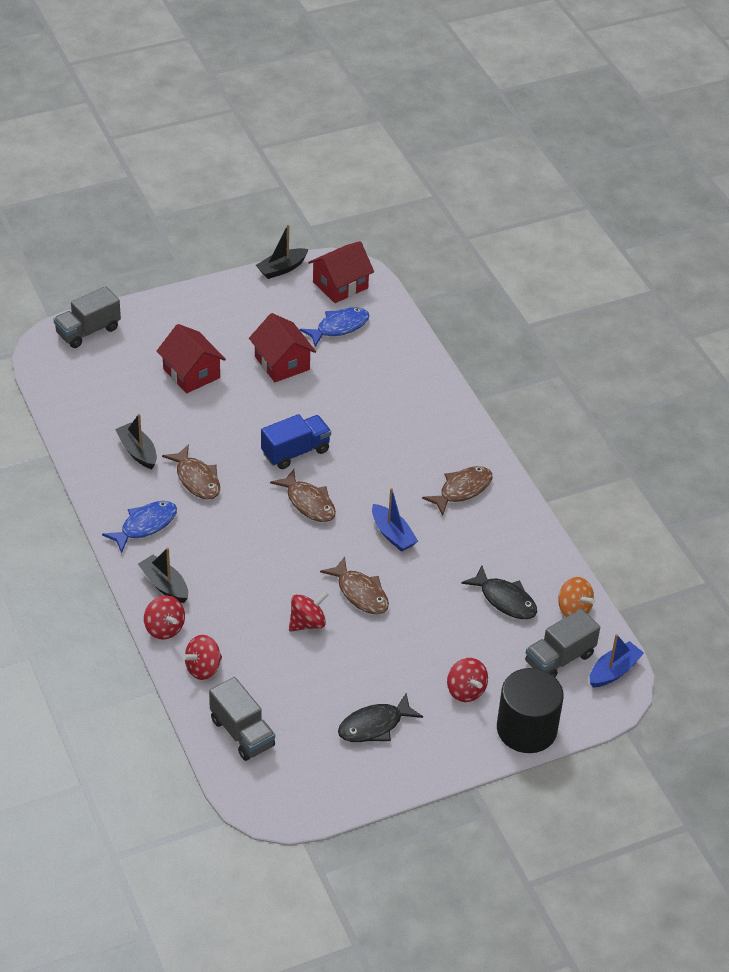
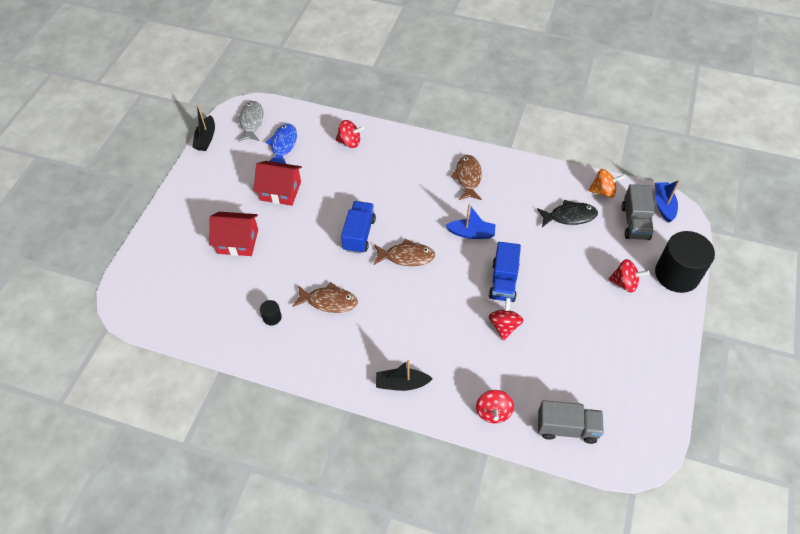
camera: 45 degrees left, 10 degrees up
grey truck [54,286,121,348] -> none
blue fish [102,501,177,553] -> none
black boat [115,414,157,469] -> black cylinder [260,300,282,326]
red spinning top [144,595,185,640] -> red spinning top moved to [336,120,364,148]
red house [308,241,374,303] -> grey fish [234,101,263,142]
brown fish [320,556,389,614] -> blue truck [489,242,521,302]
black fish [338,693,423,742] -> none

